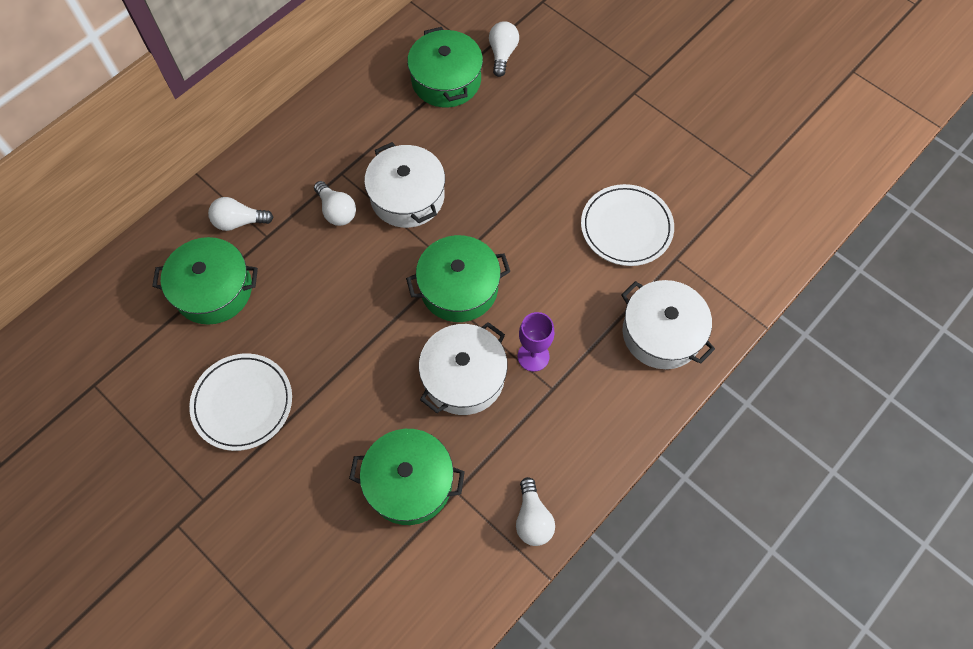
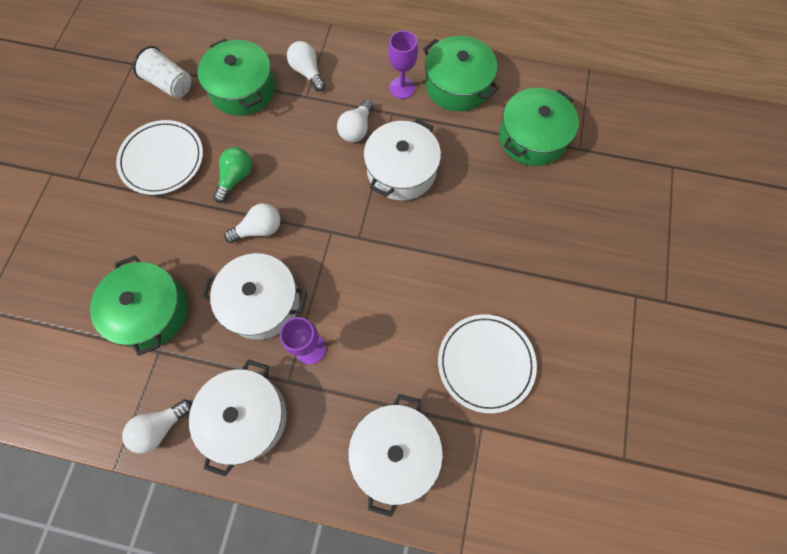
camera: 60 degrees right, 5 degrees up
green pot [406,235,510,322] -> green pot moved to [423,36,500,112]
white light bulb [489,21,519,77] -> white light bulb moved to [224,203,281,243]
none -> white cup [133,46,191,99]
none -> white pot [189,359,287,477]
none -> green light bulb [213,147,252,203]
none -> purple goblet [388,30,418,99]

